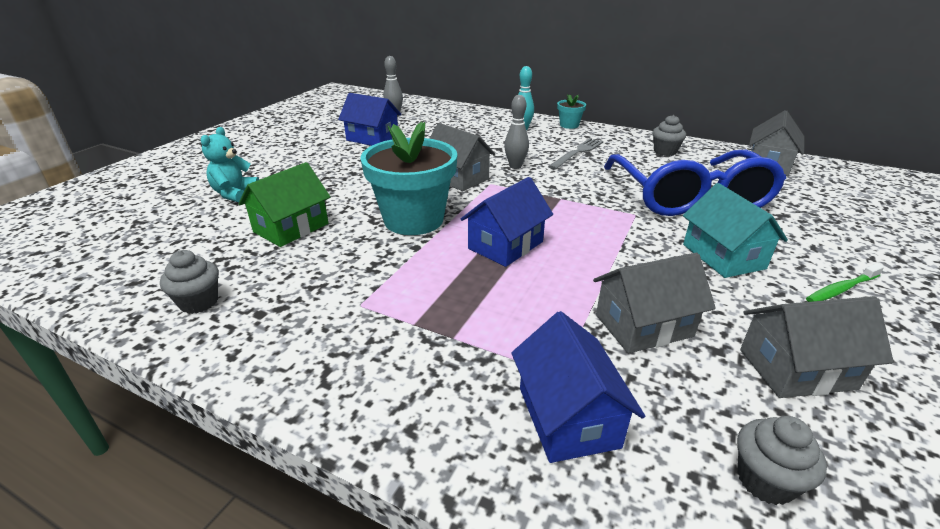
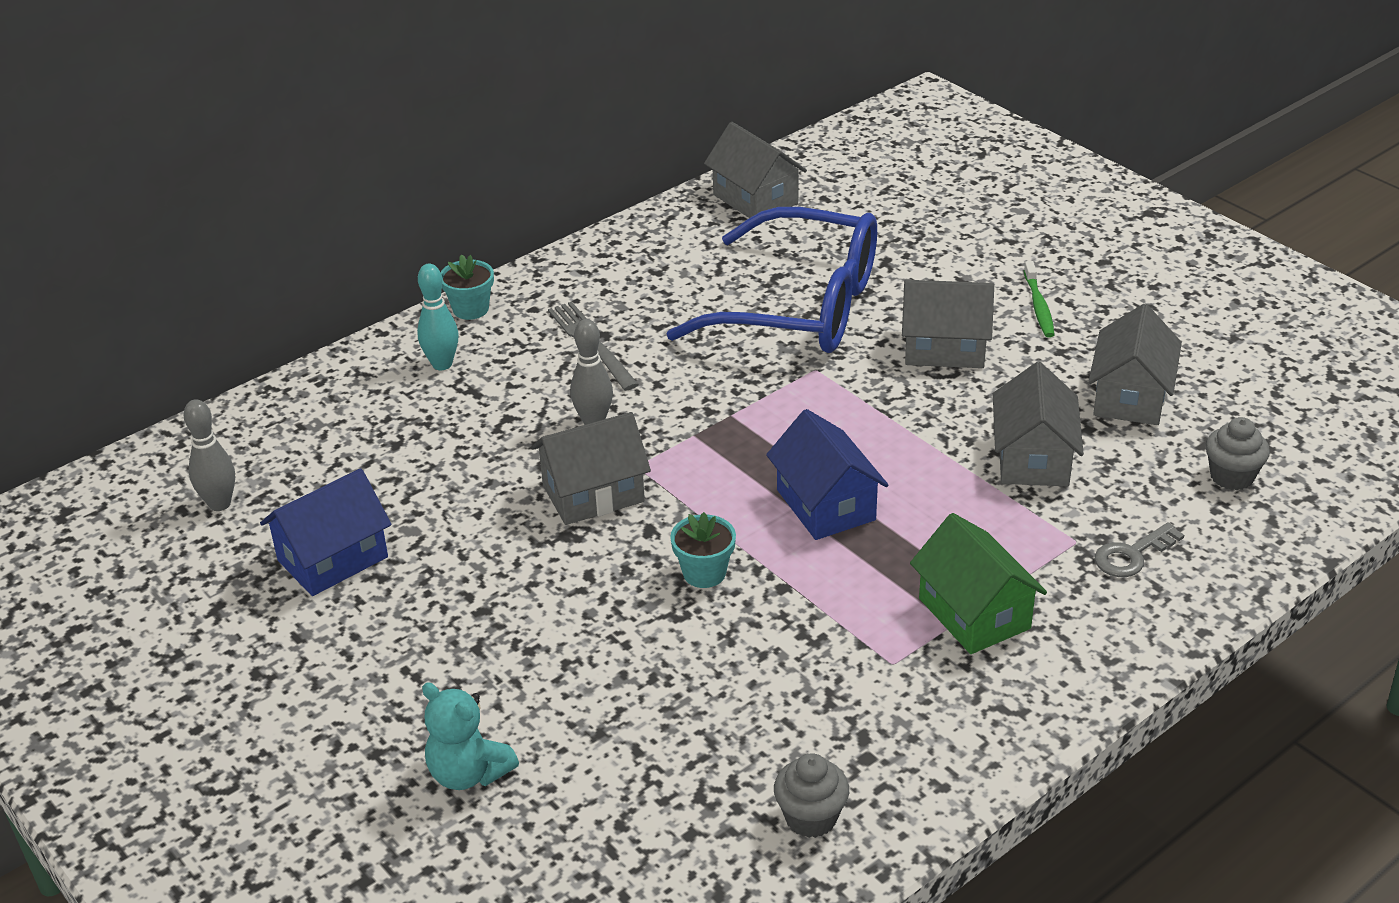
camera: 65 degrees left, 5 degrees up
green house [238,162,331,247] -> green house moved to [910,513,1047,654]
turquoise flower pot [361,122,457,235] -> turquoise flower pot [670,512,736,588], size x0.46
blue house [511,311,645,463] -> grey key [1095,522,1184,577]
grey cupcake [652,115,686,156] -> none
turquoise house [683,183,788,278] -> grey house [902,280,994,368]

